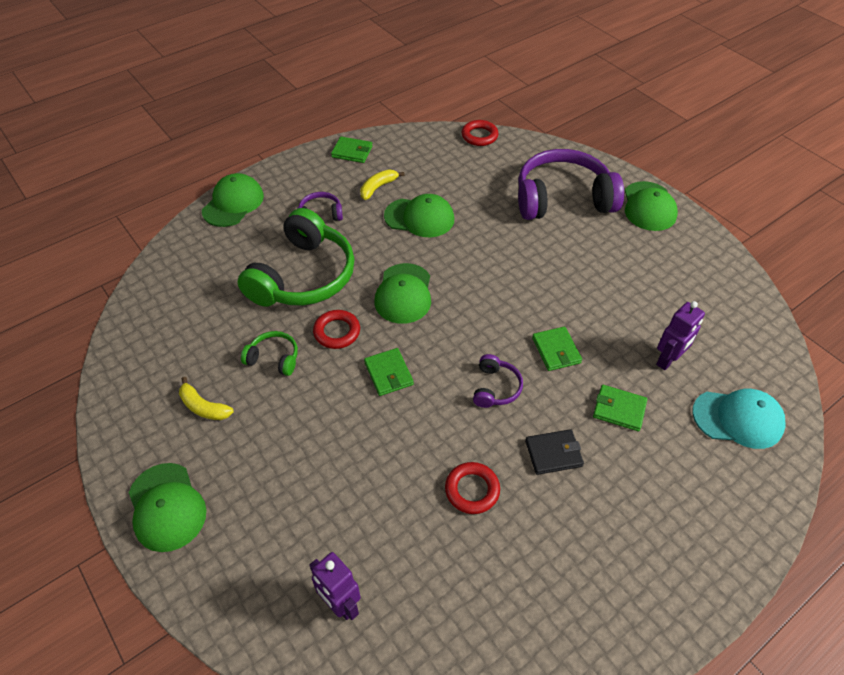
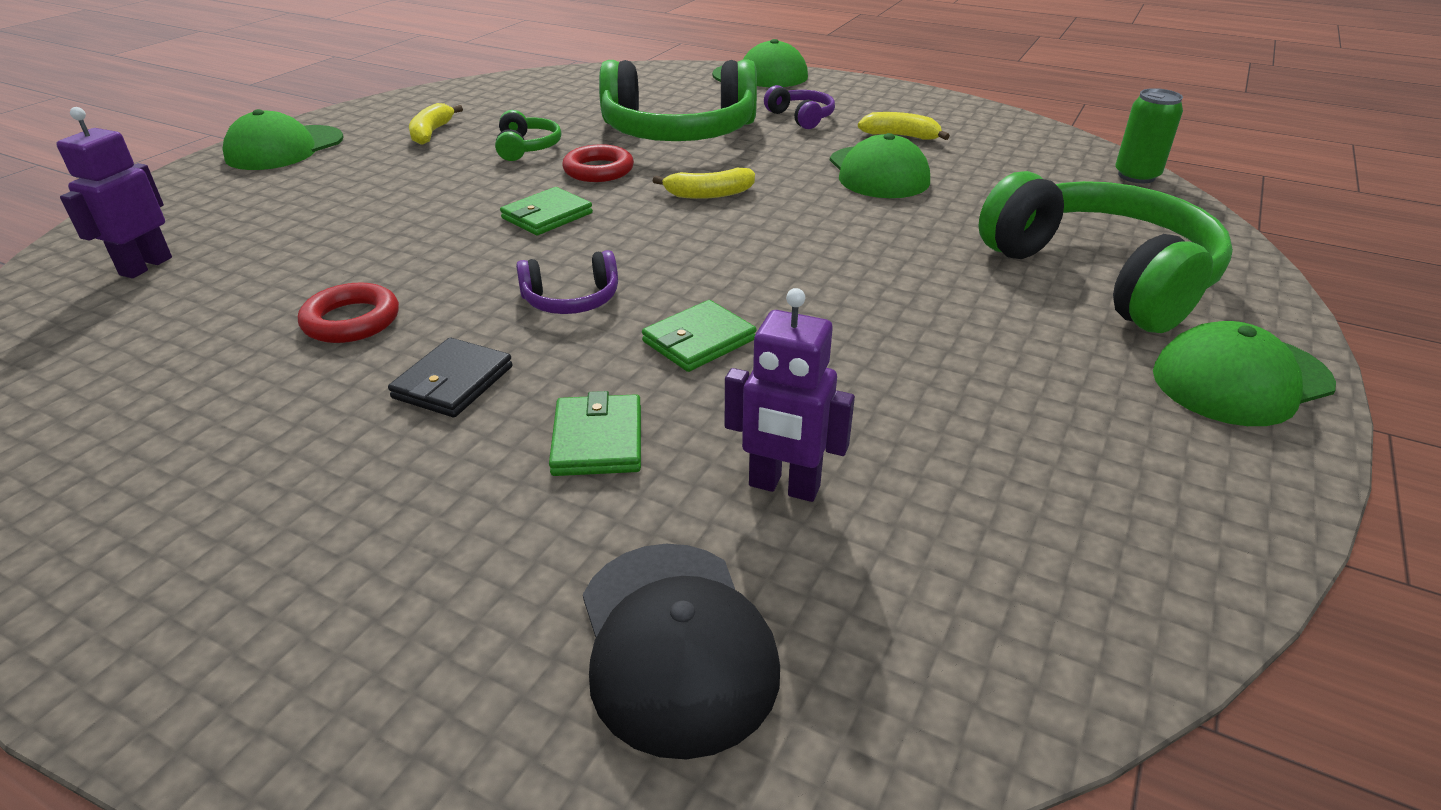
camera: 65 degrees right, 15 degrees down
green wallet [331,137,373,163] -> none
green cap [374,263,431,324] -> yellow banana [653,168,755,199]
red ring [461,120,499,146] -> green can [1115,88,1183,183]
purple headphones [518,149,624,220] -> green headphones [978,171,1233,333]
black wallet [525,429,584,475] -> black wallet turned 60 degrees clockwise [388,338,513,417]
turquoise cap [692,389,786,449] -> black cap [583,544,780,760]

